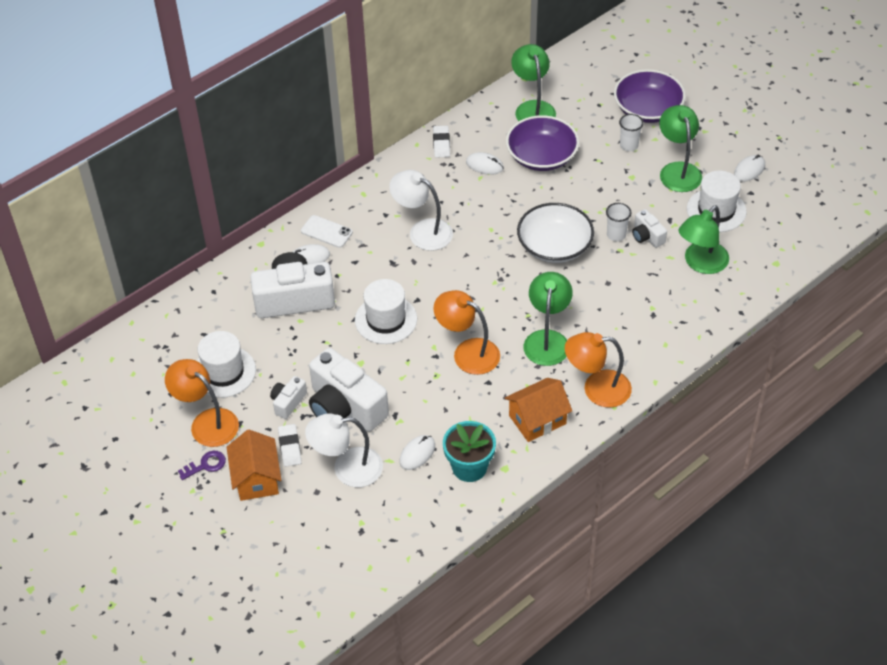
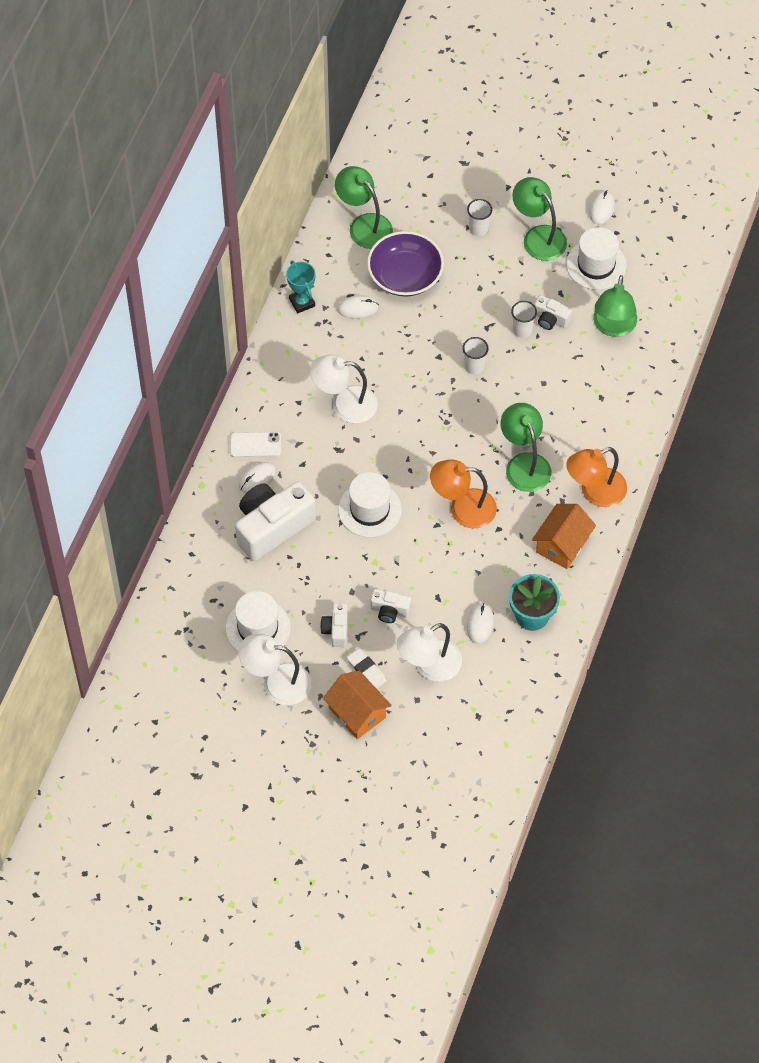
camera: 30 degrees left, 10 degrees up
orange lamp [165,359,239,447] -> white lamp [239,634,312,705]
purple key [178,451,226,480] -> none
white camera [309,348,389,432] -> white camera [371,589,411,623], size x0.48
white eraser [433,126,450,158] -> turquoise trophy [286,261,316,313]
white bowl [517,203,594,263] -> white cup [463,337,489,374]
purple bowl [614,69,686,123] -> none

